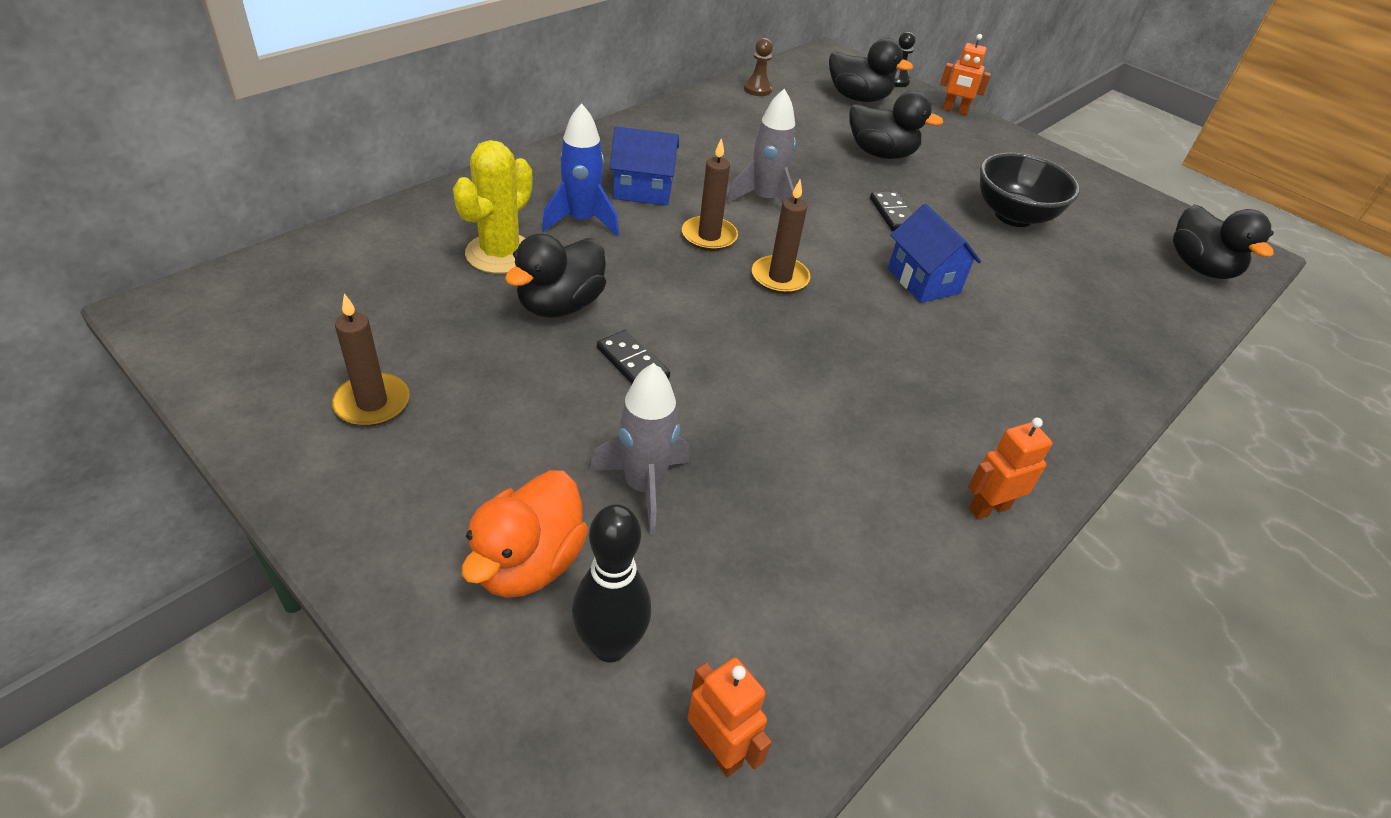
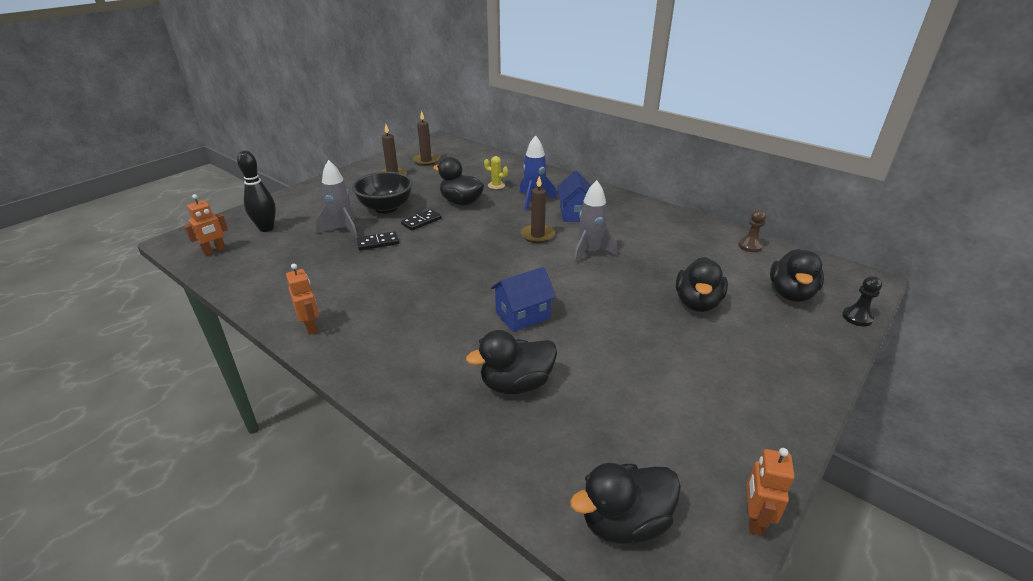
camera: 90 degrees right, 10 degrees down
yellow cactus [453,140,532,274] -> yellow cactus [484,156,508,189], size x0.52
orange duck [462,470,588,598] -> none
brown candle [752,180,810,294] -> brown candle moved to [413,110,440,166]
black domino [870,191,913,231] -> black domino moved to [357,231,399,251]
orange robot [940,34,991,115] -> orange robot moved to [747,448,795,536]
black bowl [980,152,1080,227] -> black bowl moved to [352,172,413,214]
none -> black duck [466,330,557,394]

